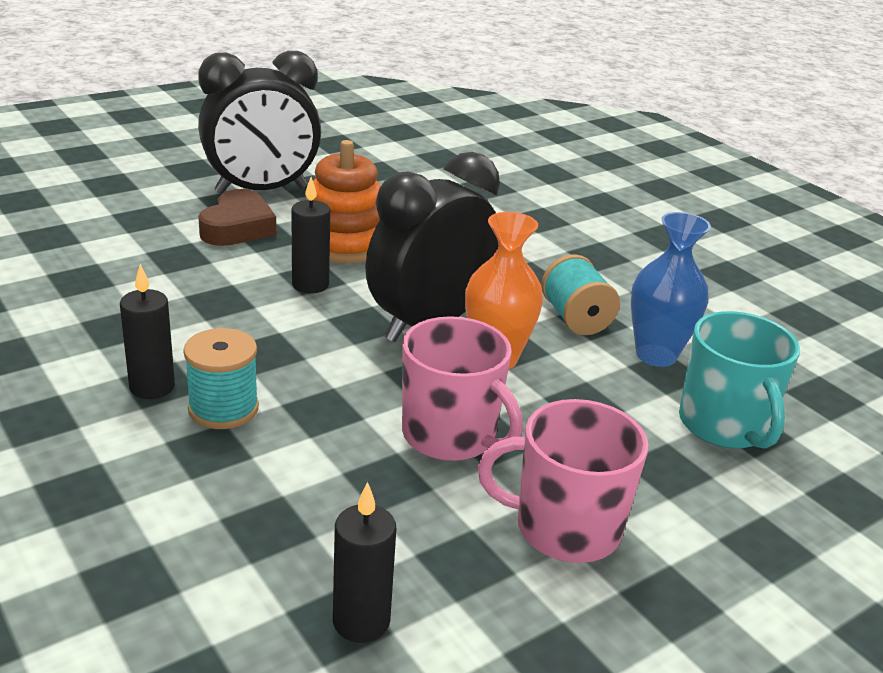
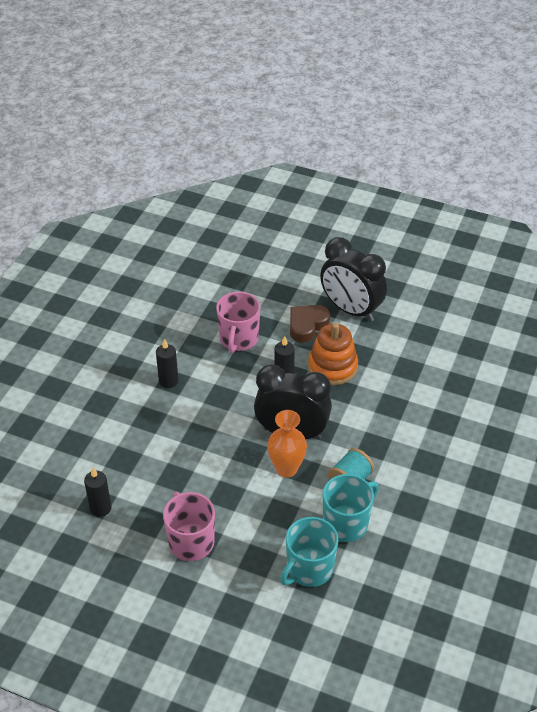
camera: 60 degrees right, 15 degrees up
turquoise spool [183,328,259,429] -> none
brown heart [198,189,276,246] -> brown heart turned 150 degrees clockwise [290,305,330,343]
pink mug [402,316,523,461] -> pink mug moved to [216,292,260,353]
blue vase [631,212,711,367] -> turquoise mug [323,474,379,542]

